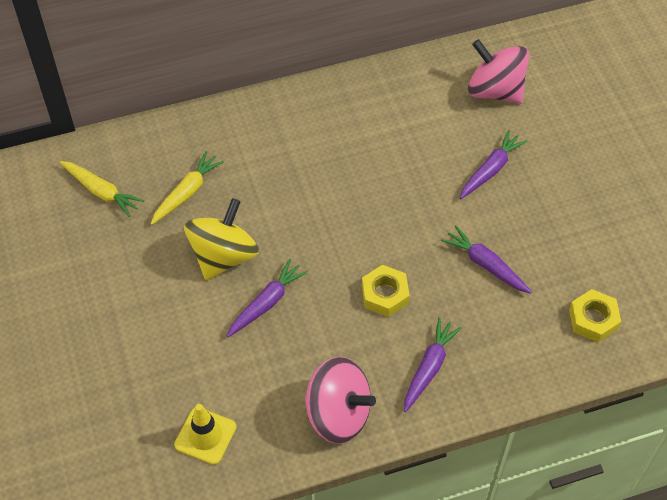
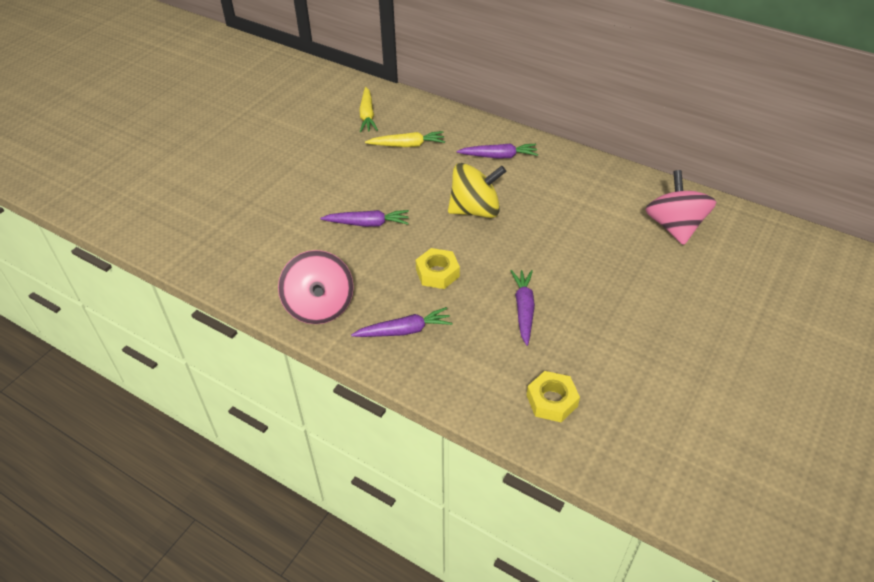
camera: 50 degrees right, 10 degrees down
yellow traffic cone [174,404,237,465] -> none
yellow spinning top [184,198,259,280] -> yellow spinning top moved to [448,163,506,218]
purple carrot [460,130,527,199] -> purple carrot moved to [456,144,538,159]

